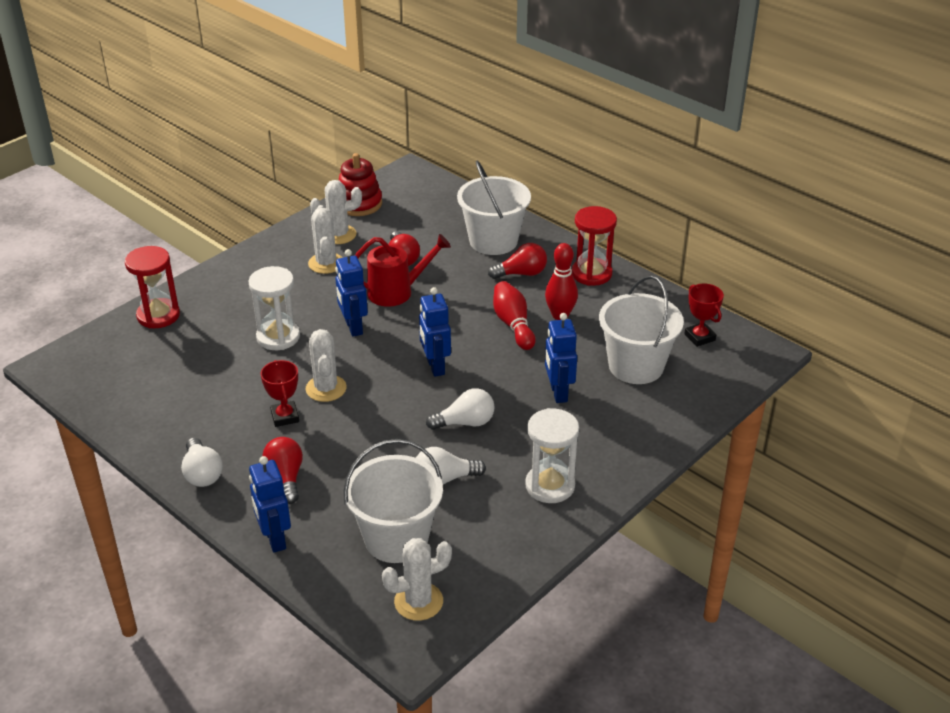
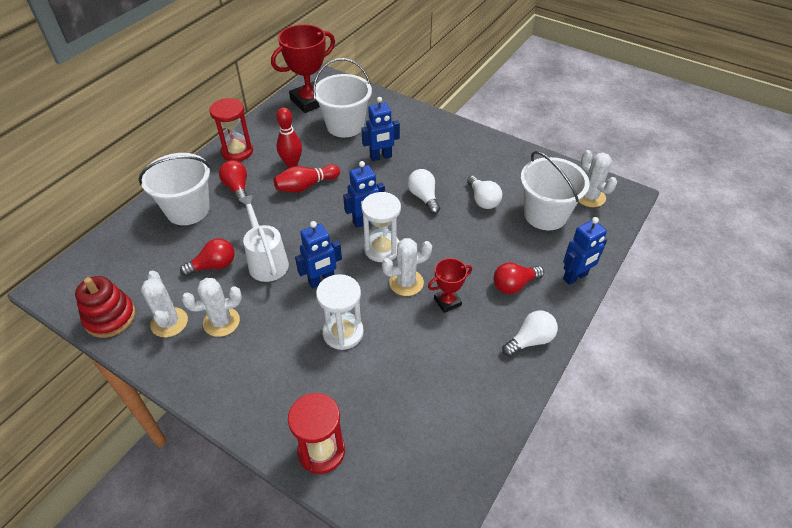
camera: 100 degrees left, 10 degrees up
red watering can [355,234,451,307] -> white watering can [239,195,289,282]
white hourglass [525,408,579,503] -> white hourglass moved to [361,192,401,262]
red trophy [684,283,724,347] -> red trophy [271,24,335,113], size x1.92

